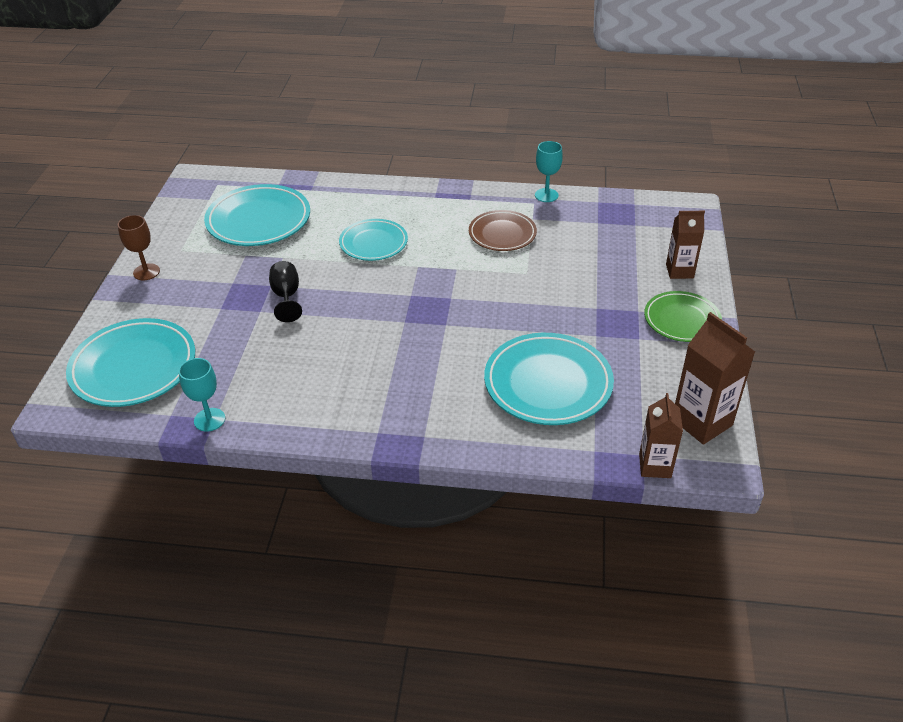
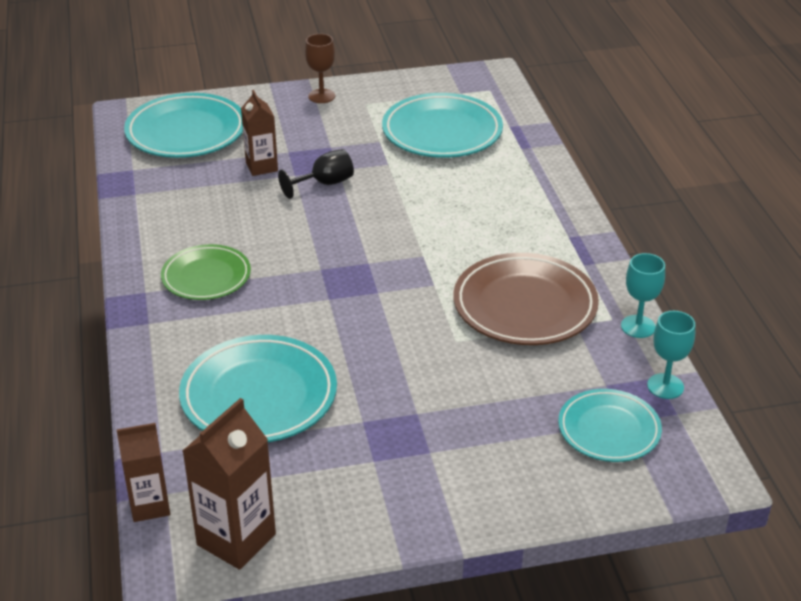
camera: 70 degrees right, 5 degrees down
turquoise goblet [179,358,225,432] -> turquoise goblet moved to [647,311,695,399]
turquoise plate [339,219,408,261] -> turquoise plate moved to [558,389,662,462]
brown plate [469,210,537,251] -> brown plate [453,253,599,345], size x1.57
green plate [644,291,722,342] -> green plate moved to [161,244,251,300]
brown carton [666,211,705,279] -> brown carton moved to [241,90,278,176]

